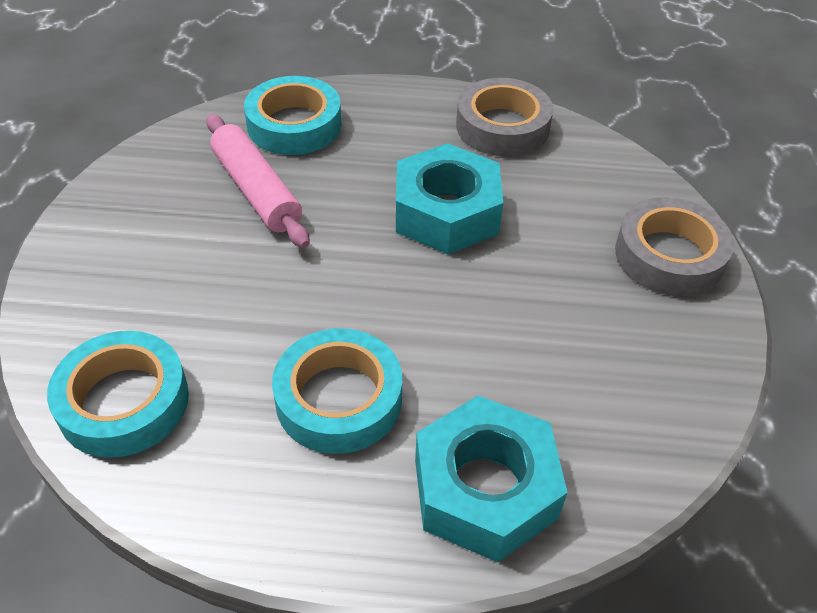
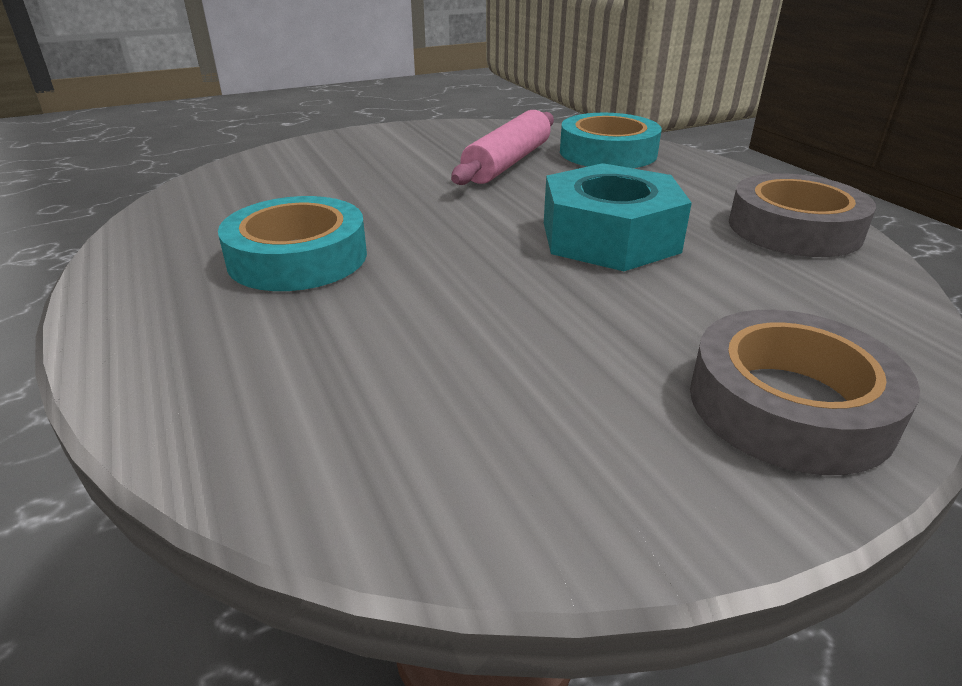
camera: 60 degrees right, 15 degrees down
turquoise tape [47,331,189,458] -> none
turquoise nut [415,395,568,562] -> none

